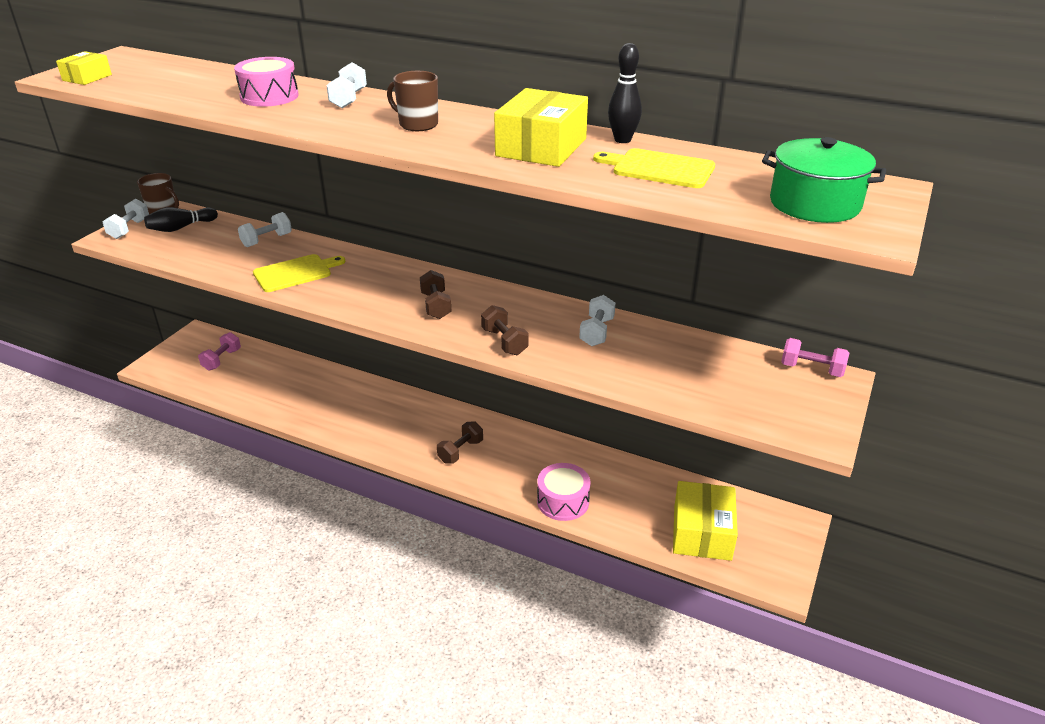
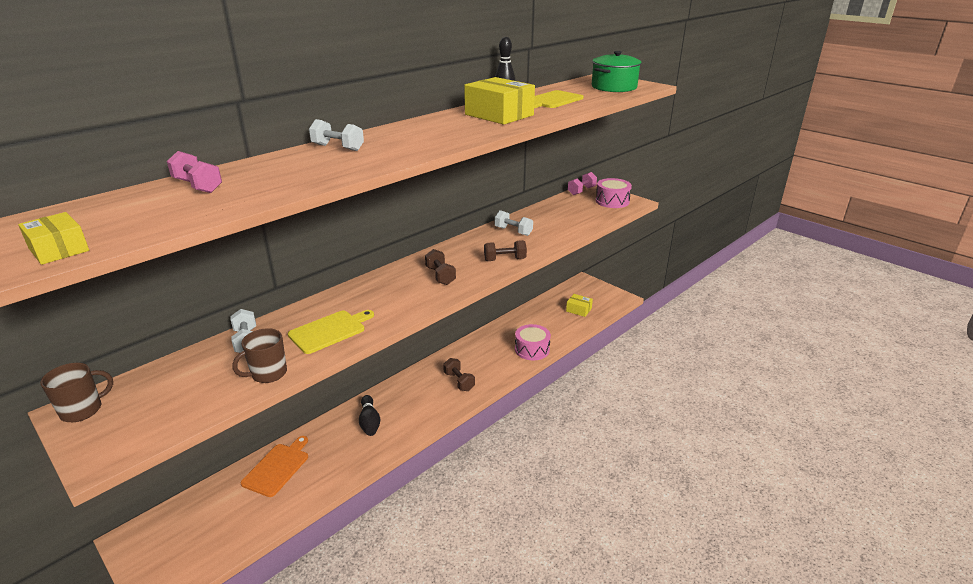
camera: 70 degrees left, 5 degrees down
white dumbbell [102,199,149,239] -> none
black bowling pin [144,207,218,232] -> black bowling pin moved to [359,395,380,436]
pink dumbbell [198,332,241,371] -> pink dumbbell moved to [167,151,222,193]
pink drum [234,57,299,107] -> pink drum moved to [596,178,632,208]
yellow cutting board [253,254,346,292] -> yellow cutting board turned 60 degrees clockwise [288,310,374,354]
brown mug [387,71,438,131] -> brown mug moved to [232,328,287,383]
brown dumbbell [420,270,452,319] -> brown dumbbell turned 60 degrees clockwise [425,249,456,285]
yellow box [673,481,738,561] -> yellow box [566,294,593,317], size x0.54
none -> orange cutting board [241,436,308,497]

